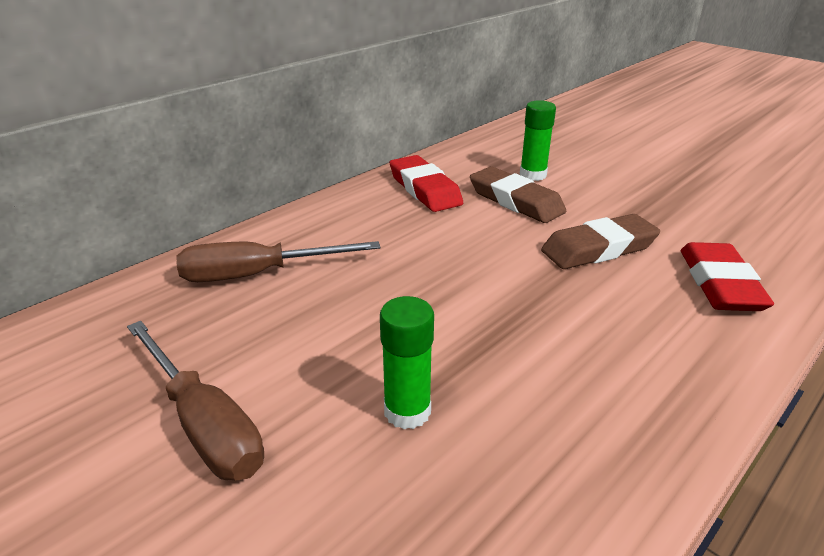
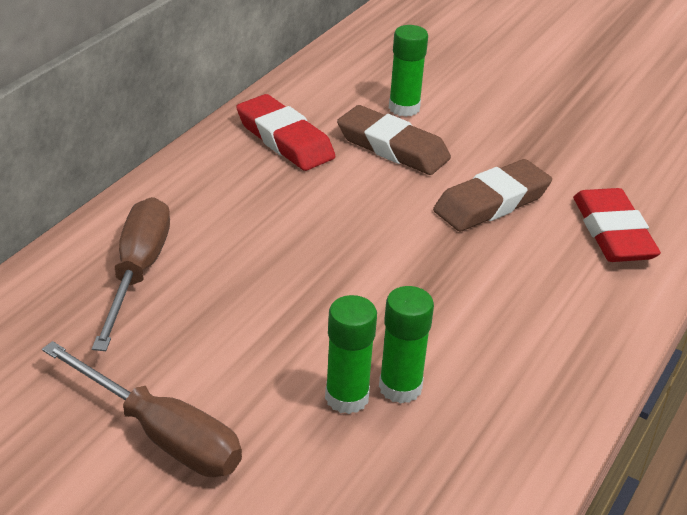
camera: 15 degrees left, 5 degrees up
brown screwdriver [177,241,380,282] -> brown screwdriver turned 120 degrees clockwise [92,197,170,351]
none -> green glue stick [379,286,434,403]

